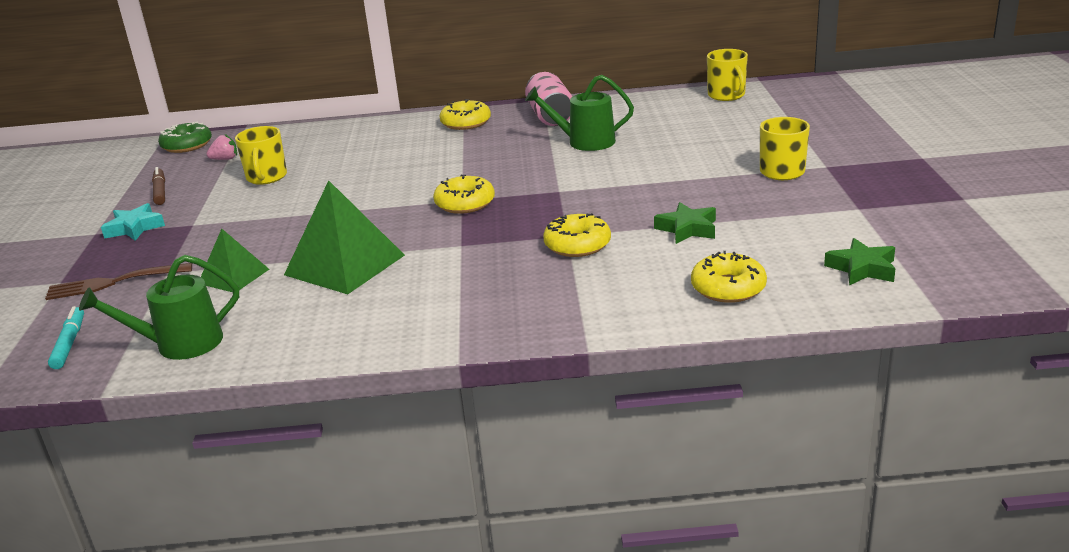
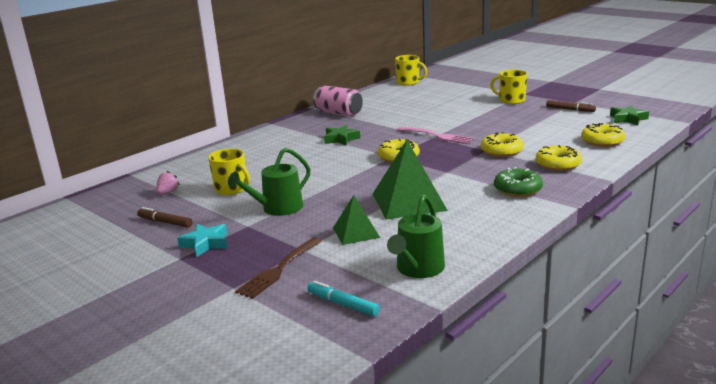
camera: 45 degrees left, 5 degrees down
green donut [158,121,212,153] -> green donut moved to [494,167,543,197]
yellow donut [440,99,491,130] -> yellow donut moved to [536,145,582,171]
green watering can [525,75,634,151] -> green watering can moved to [228,148,310,216]
green star [654,202,716,244] -> green star moved to [324,125,360,145]
none -> pink fork [397,127,474,144]
none -> brown marker [546,100,596,112]

